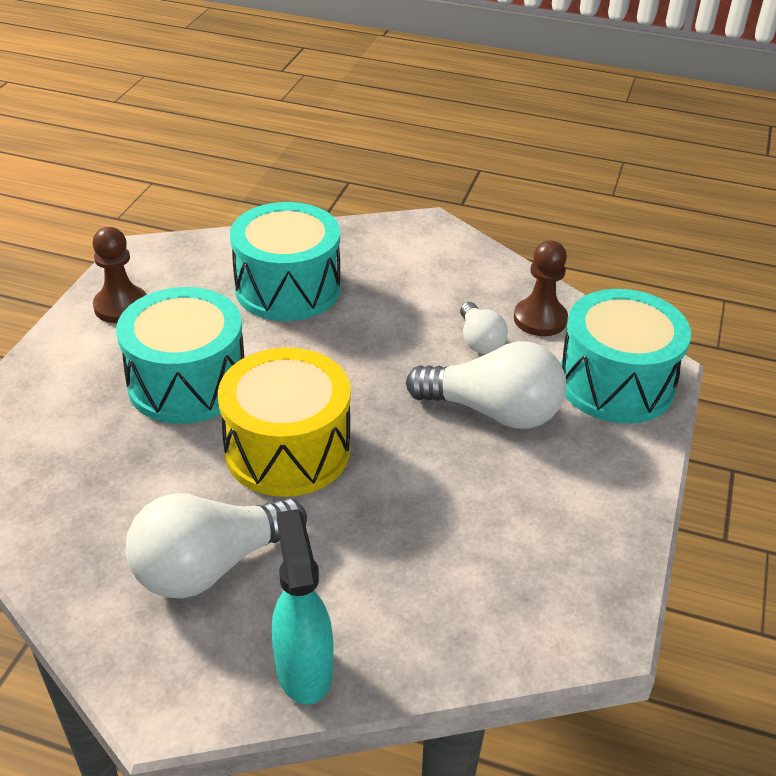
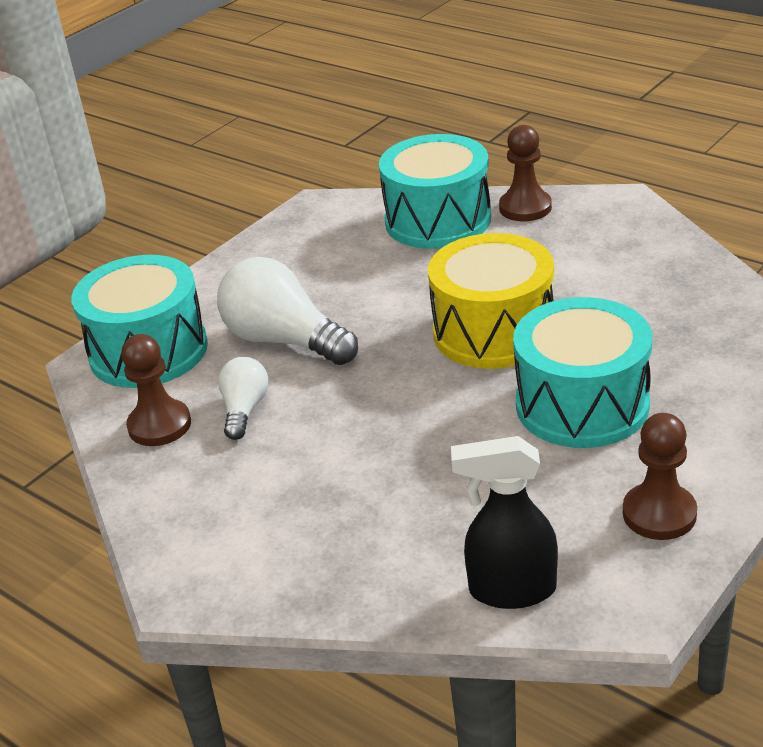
camera: 155 degrees left, 5 degrees down
white light bulb [126,493,307,599] -> none
turquoise drum [230,202,341,321] -> turquoise drum moved to [379,134,491,249]
turquoise spray bottle [272,509,333,705] -> brown pawn [499,125,552,222]
none -> black spray bottle [451,436,558,609]

